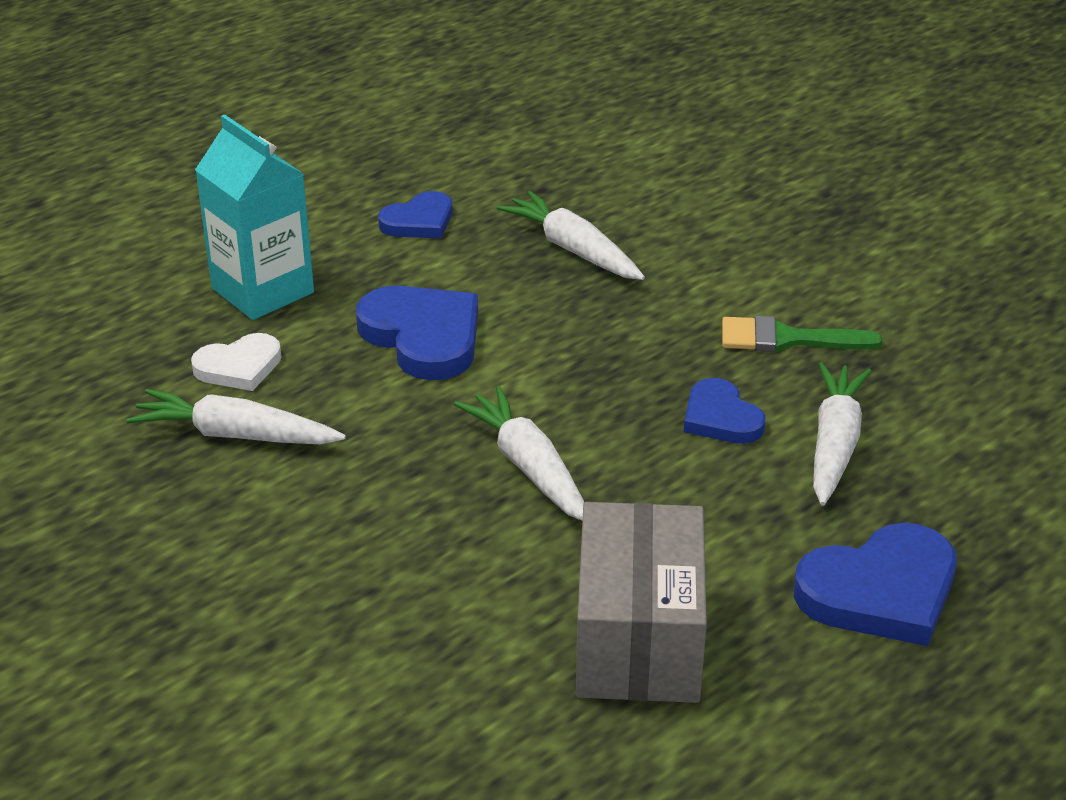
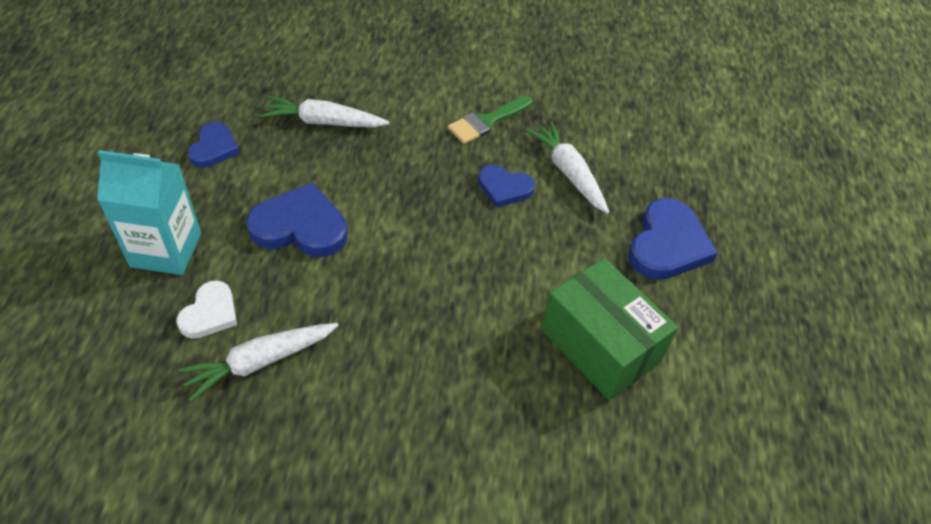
camera: 45 degrees left, 15 degrees up
white carrot [454,386,584,521] -> none
grey box [576,502,707,703] -> green box [541,258,678,400]

